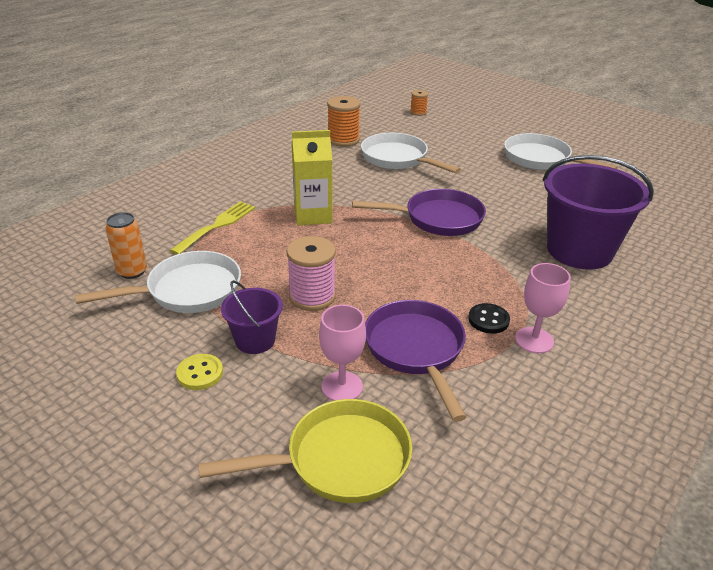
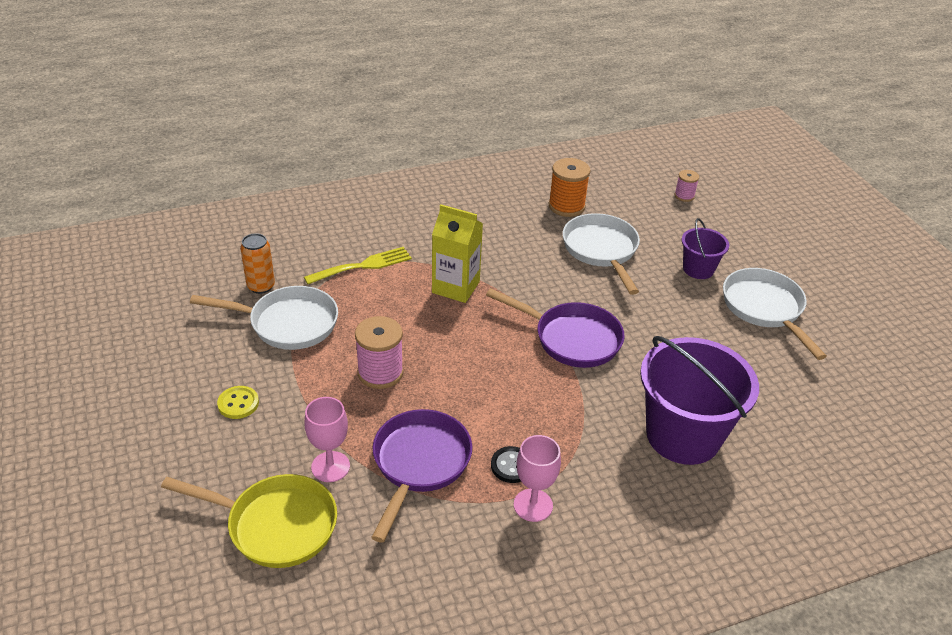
camera: 30 degrees right, 5 degrees up
purple bucket [221,280,283,354] -> purple bucket moved to [682,218,729,279]
orange spool [410,90,428,116] -> pink spool [675,170,699,202]

